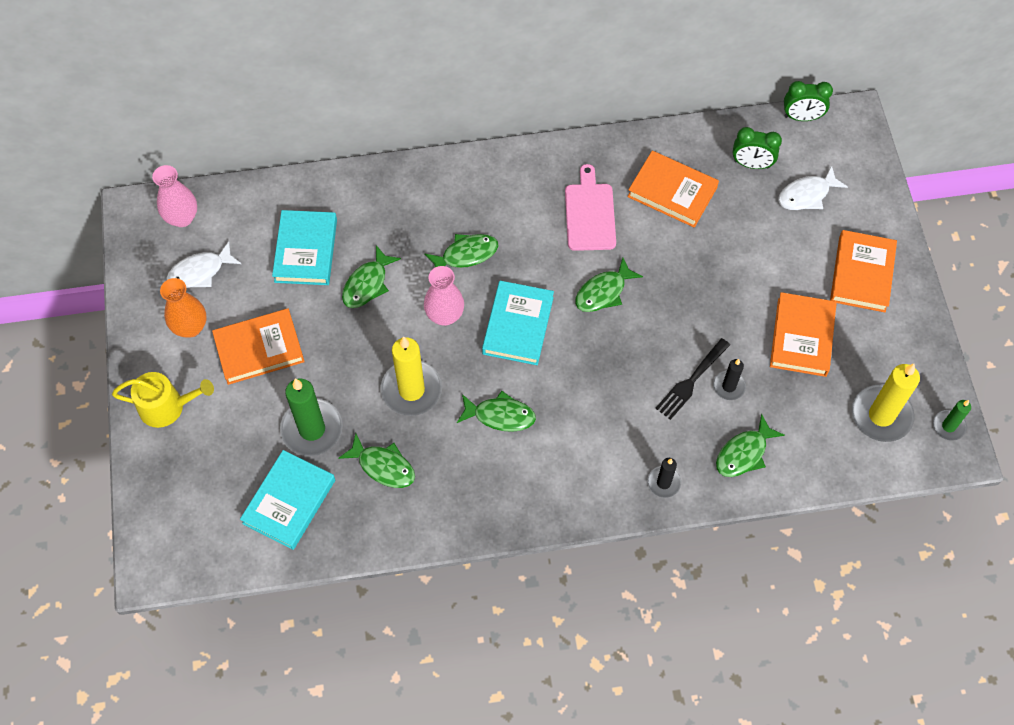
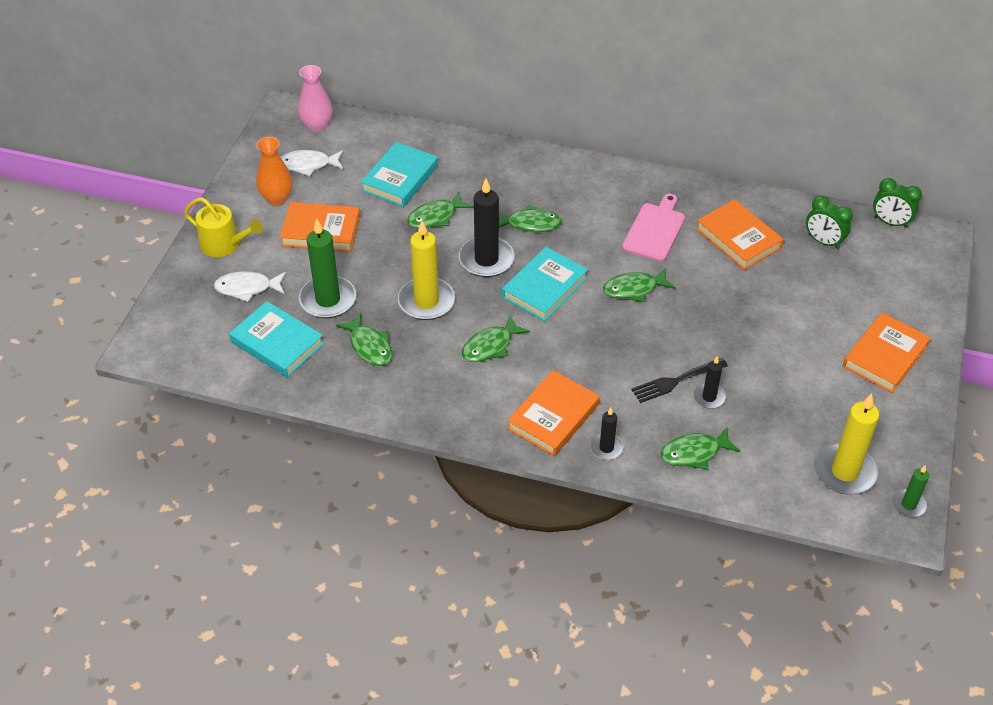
camera: 25 degrees right, 15 degrees down
turquoise book [240,450,335,550] -> turquoise book turned 75 degrees clockwise [229,301,324,377]
pink vase [424,266,464,326] -> black candle [459,178,515,277]
green fish [457,391,536,432] -> green fish turned 105 degrees clockwise [462,315,530,362]
orange book [770,292,837,377] -> orange book moved to [507,370,600,456]
white fish [778,166,848,210] -> white fish moved to [214,271,286,302]

